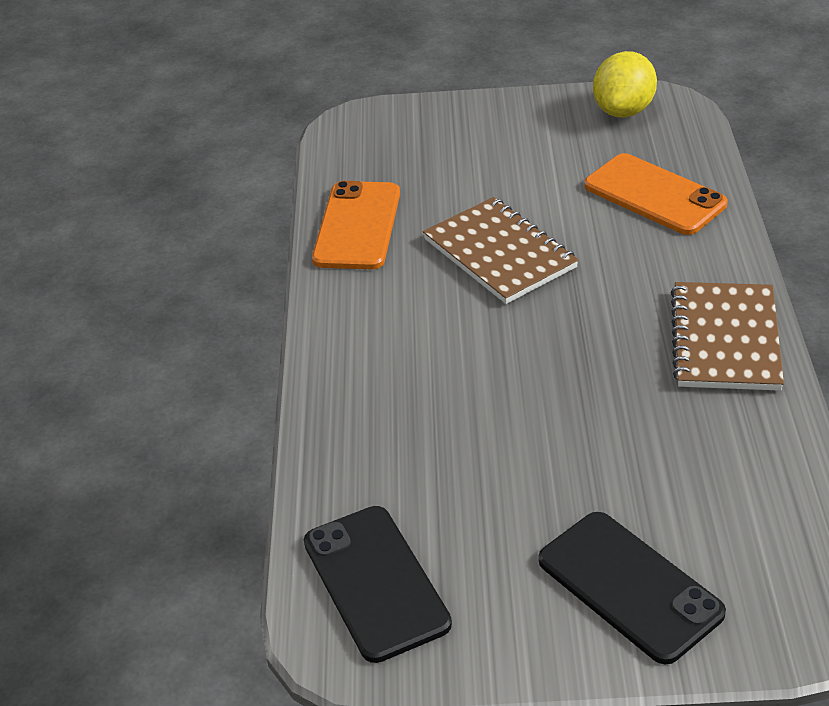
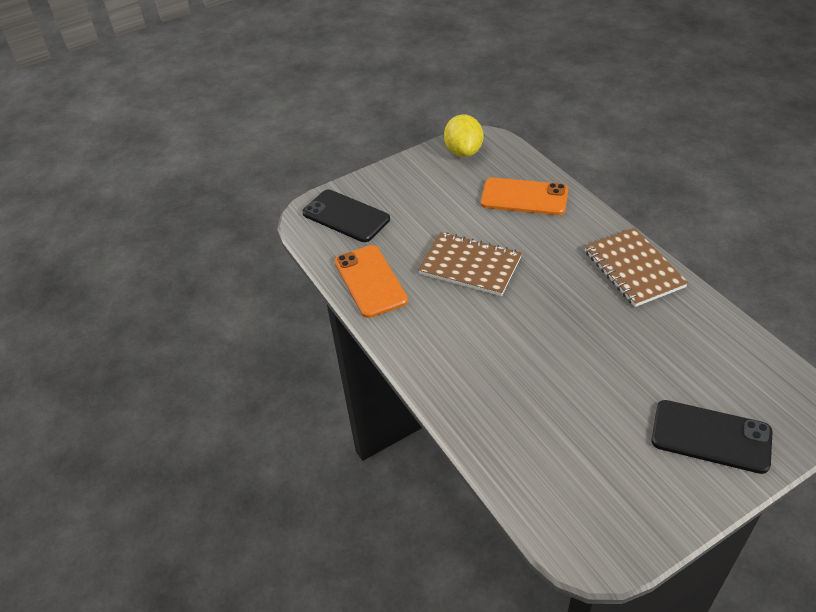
camera: 30 degrees left, 5 degrees up
black phone [304,506,452,663] -> black phone moved to [302,189,390,242]

